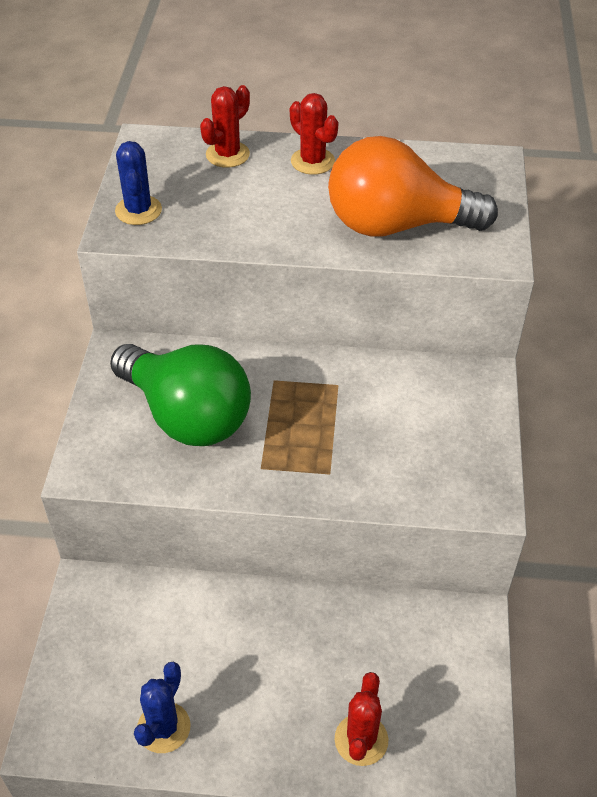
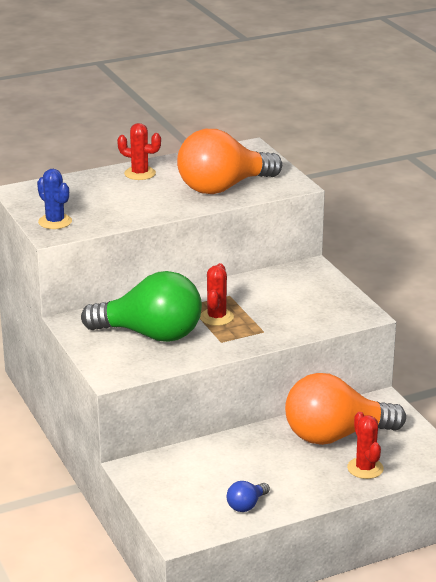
camera: 30 degrees left, 20 degrees down
blue cactus [134,662,191,753] -> blue light bulb [226,481,270,512]
red cactus [200,85,250,168] -> red cactus moved to [200,263,234,326]
none -> orange light bulb [285,373,406,445]

